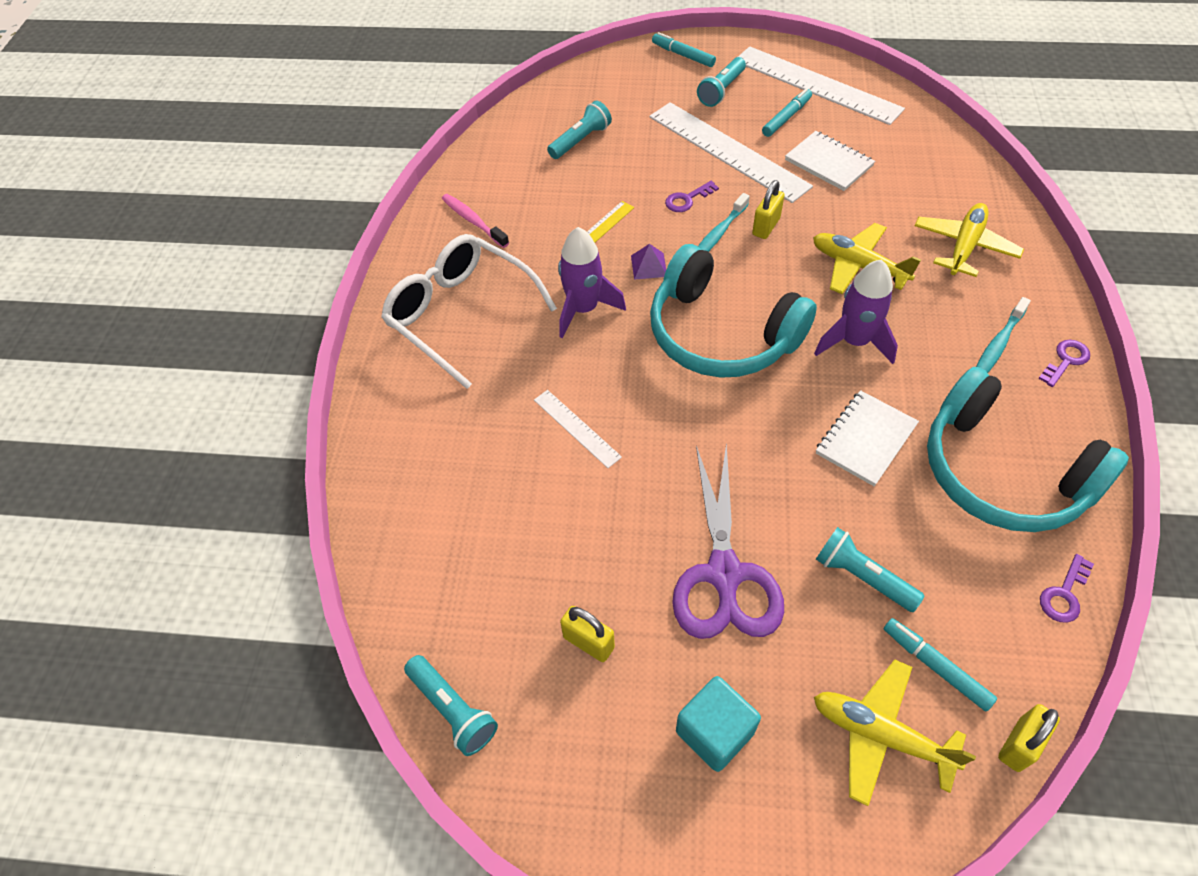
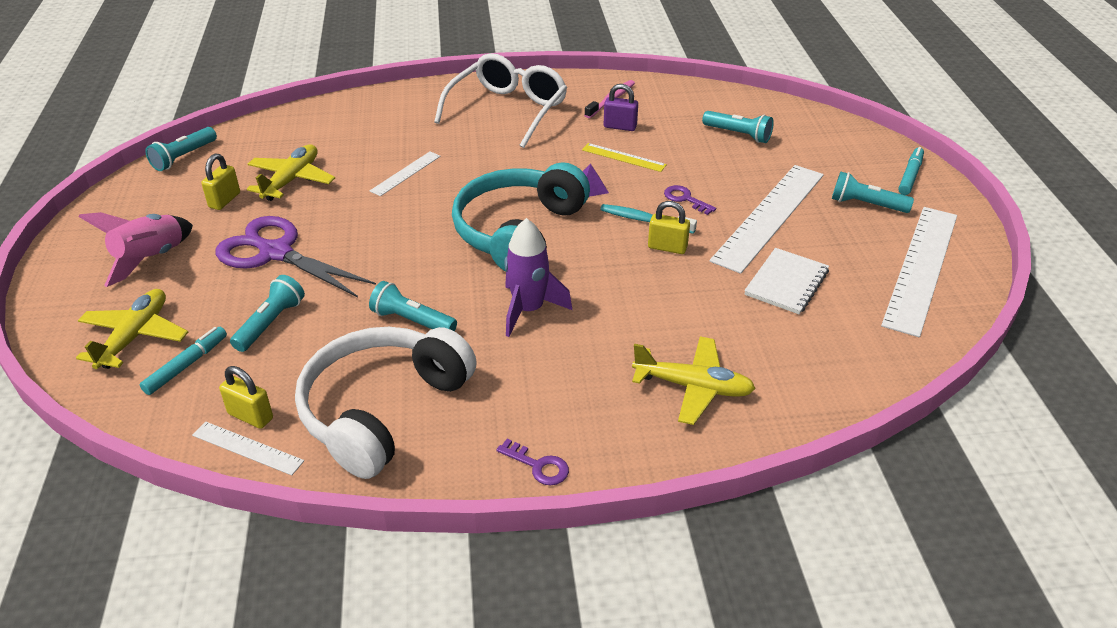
camera: 75 degrees right, 15 degrees down
purple rocket [558,227,626,338] -> none
purple scissors [672,442,784,639] -> purple scissors turned 45 degrees clockwise [216,216,376,297]
turquoise cube [676,676,761,772] -> pink rocket [79,212,193,287]
turquoise marker [762,88,812,137] -> none
yellow plane [813,223,921,294] -> yellow plane moved to [247,145,335,201]
white notebook [816,390,919,486] -> turquoise flashlight [369,281,457,331]
turquoise headphones [927,367,1129,532] -> white headphones [295,327,477,479]
turquoise toothbrush [976,297,1031,373] -> none
yellow padlock [998,704,1060,772] -> yellow padlock moved to [219,366,273,429]
purple key [1040,554,1094,623] -> white ruler [192,421,304,475]
none -> purple padlock [604,84,638,131]

